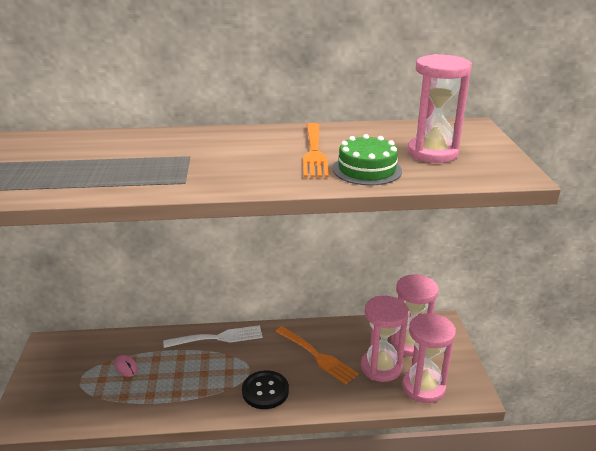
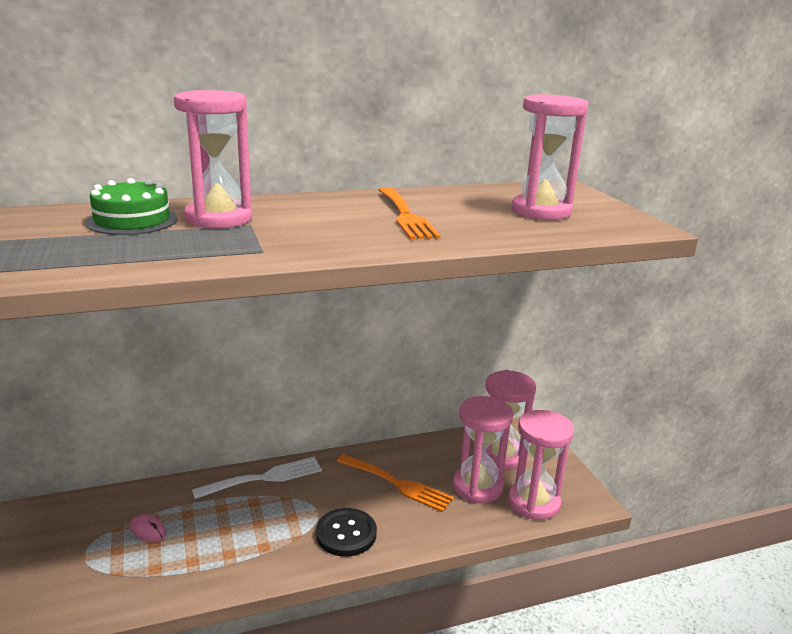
camera: 15 degrees left, 5 degrees down
green cake [333,134,402,186] -> green cake moved to [85,178,178,235]
none -> pink hourglass [174,90,252,229]

